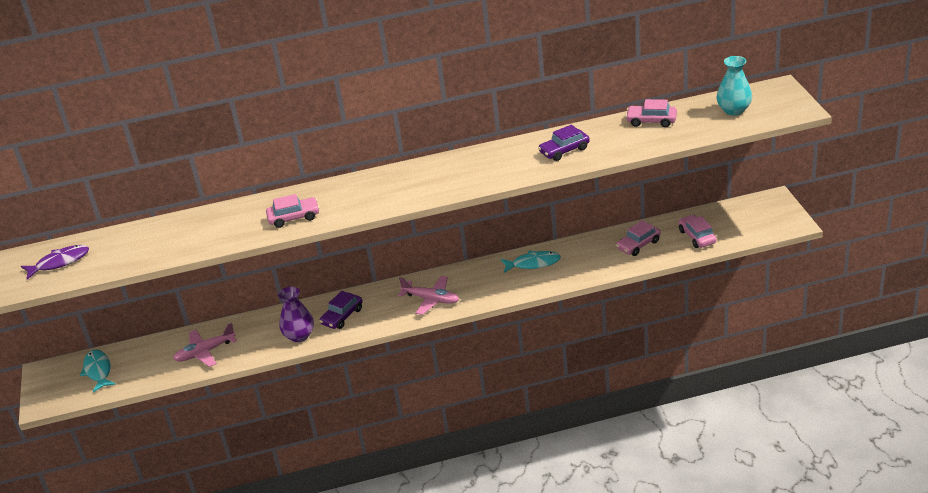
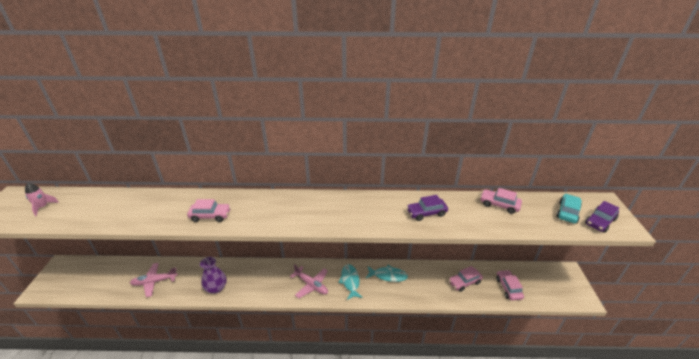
camera: 10 degrees right, 0 degrees up
purple fish [21,245,89,280] -> pink rocket [25,183,59,216]
turquoise fish [80,350,116,392] -> turquoise fish moved to [338,264,363,300]
purple car [320,291,363,329] -> purple car moved to [585,201,619,233]
turquoise vase [717,56,752,115] -> turquoise car [556,194,582,224]

